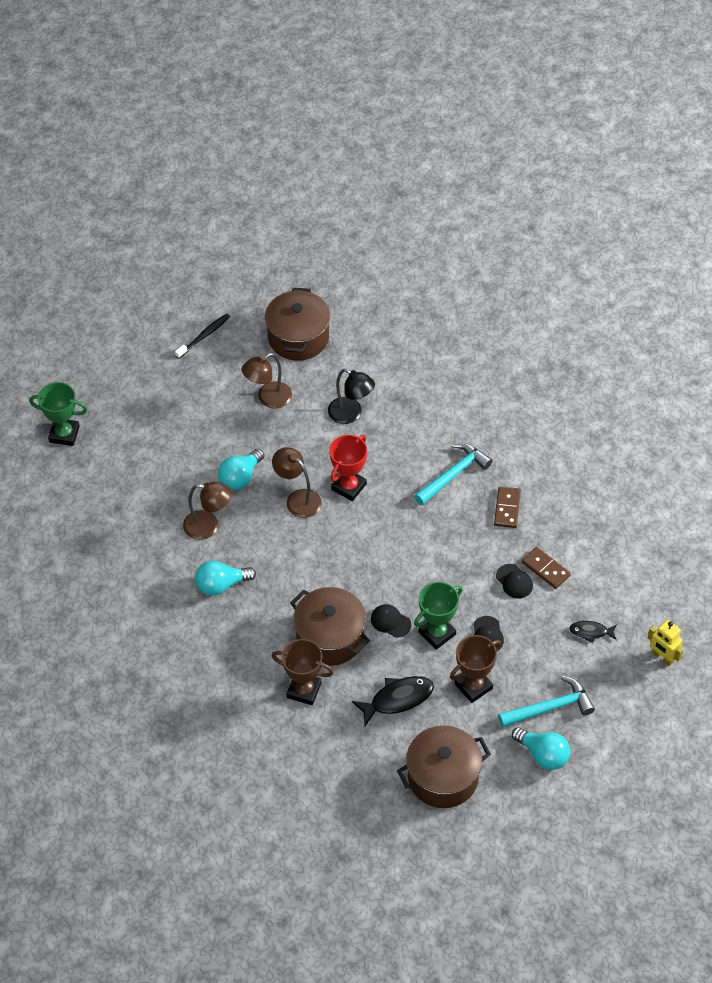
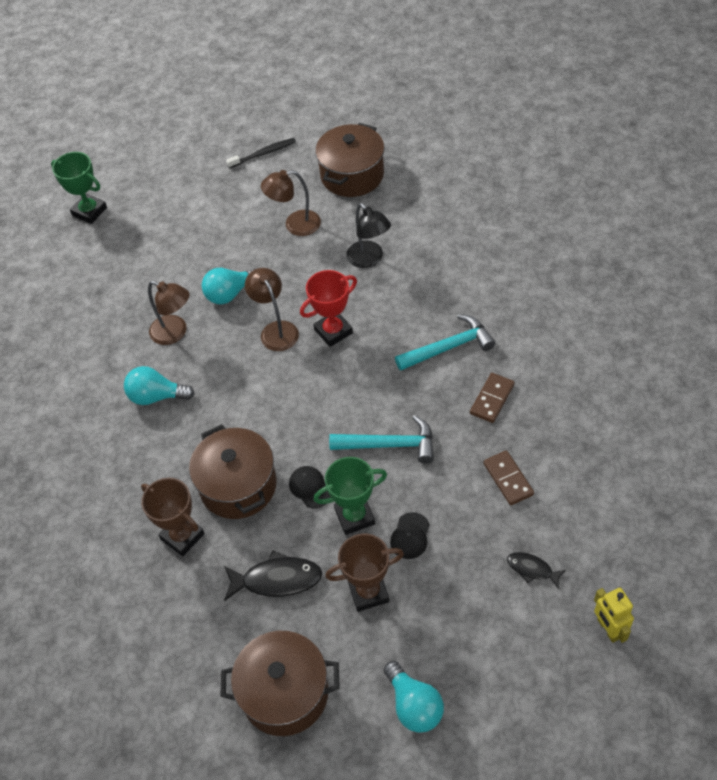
camera: 25 degrees right, 0 degrees up
black cap [496,564,533,598] -> none
turquoise hammer [498,676,595,727] -> turquoise hammer moved to [329,415,434,463]

